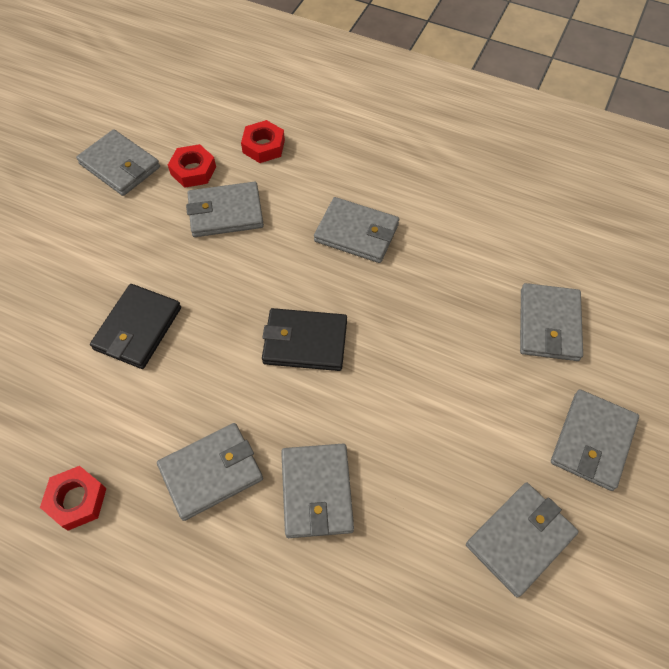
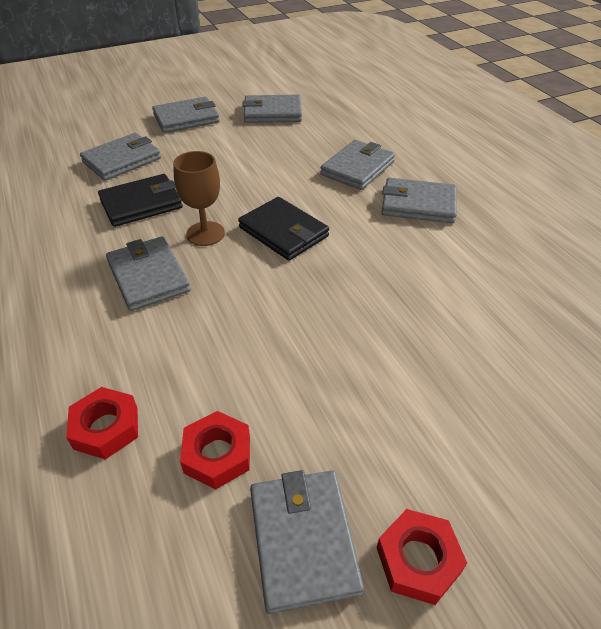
camera: 140 degrees left, 15 degrees down
red nut [40,466,107,531] -> red nut moved to [377,509,467,605]
black wallet [90,284,181,369] -> black wallet moved to [98,174,183,227]
grey wallet [186,182,264,237] -> none
none -> brown goblet [173,151,225,246]

